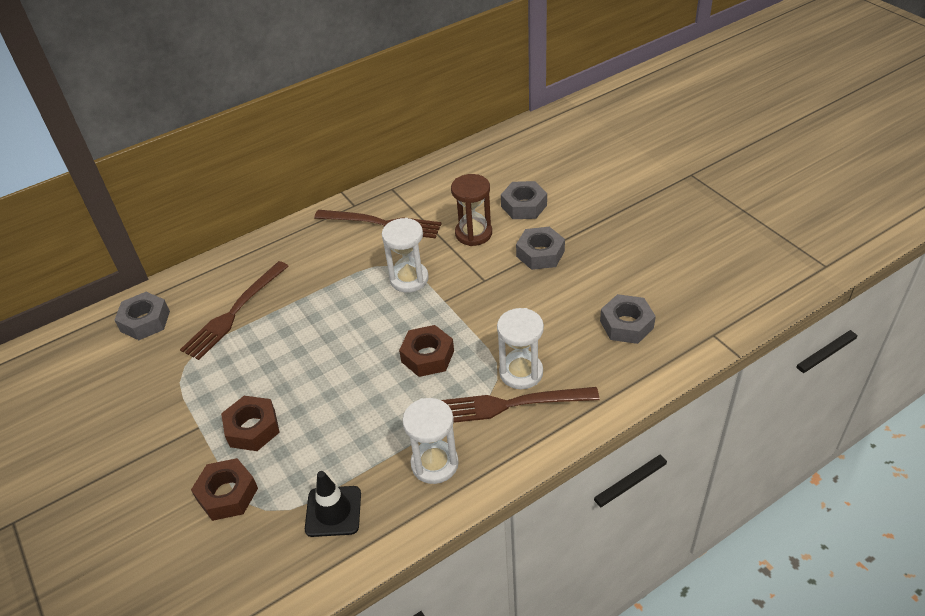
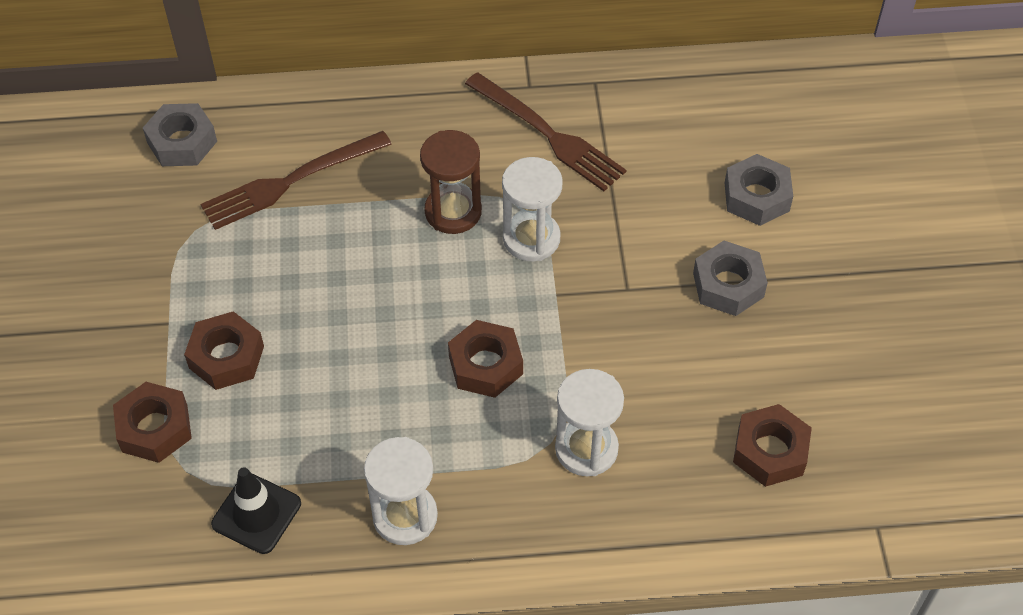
camera: 25 degrees right, 10 degrees up
brown fork [441,387,600,423] -> none
brown hourglass [451,174,492,246] -> brown hourglass moved to [420,130,482,234]
grey nut [600,294,656,344] -> brown nut [733,404,812,487]

